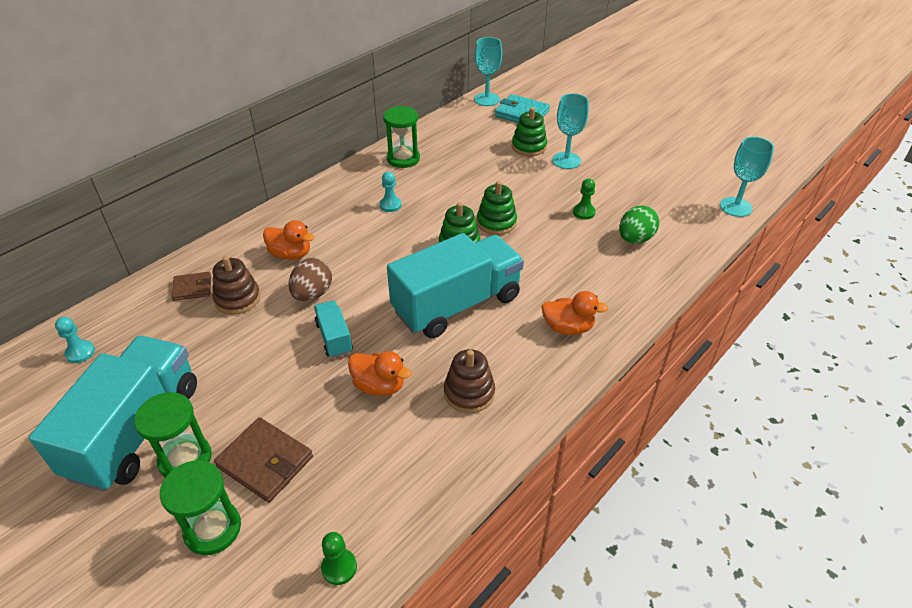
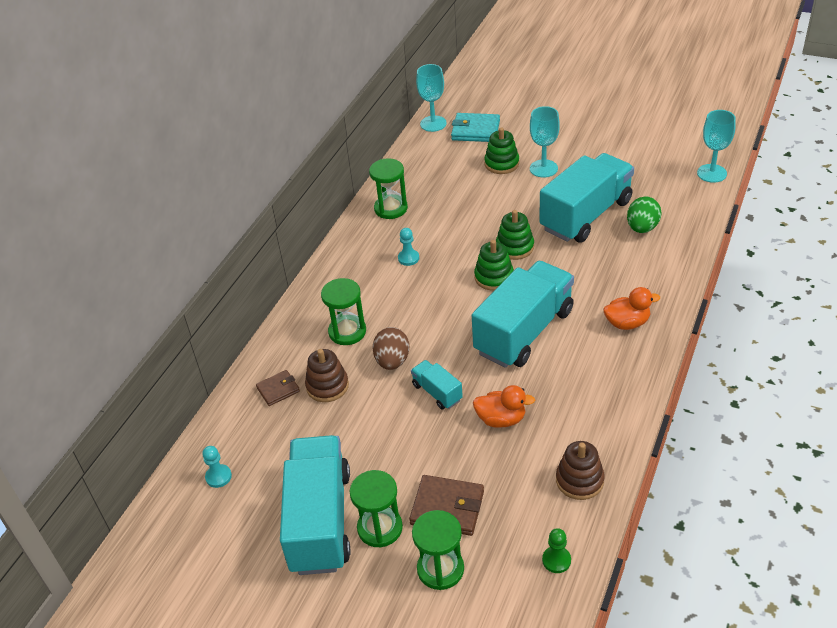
camera: 15 degrees left, 0 degrees up
orange duck [263,220,314,260] -> green hourglass [321,278,366,345]
brown stacking toy [444,349,495,413] -> brown stacking toy moved to [556,441,605,500]
green pawn [573,179,596,219] -> turquoise truck [539,153,634,243]

